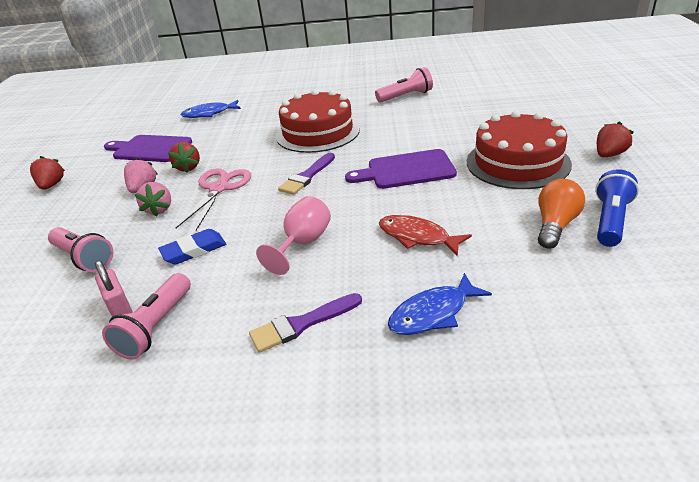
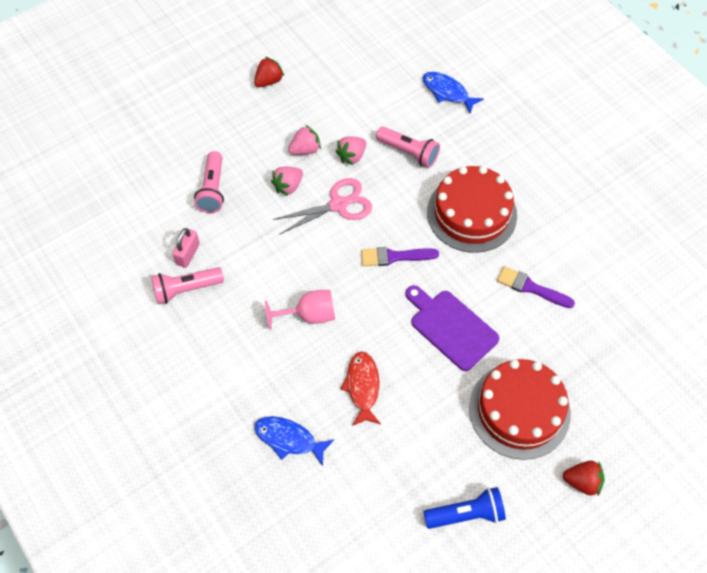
camera: 50 degrees right, 25 degrees up
purple cutting board [104,135,192,162] -> none
blue eraser [158,229,226,265] -> none
red strawberry [168,142,200,173] -> pink strawberry [336,136,366,165]
purple brush [249,293,362,353] -> purple brush moved to [497,266,575,308]
pink flashlight [375,67,433,103] -> pink flashlight moved to [376,126,440,168]
orange light bulb [538,179,585,249] -> none

